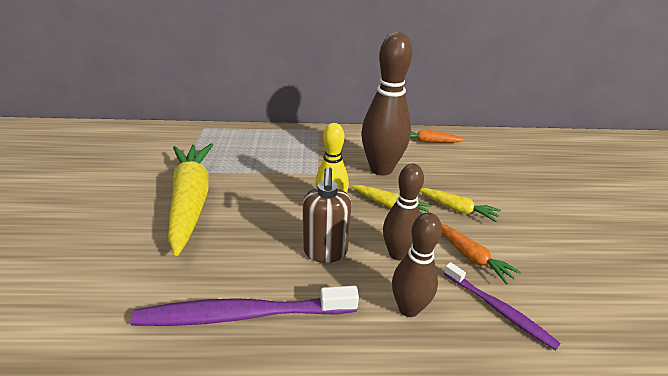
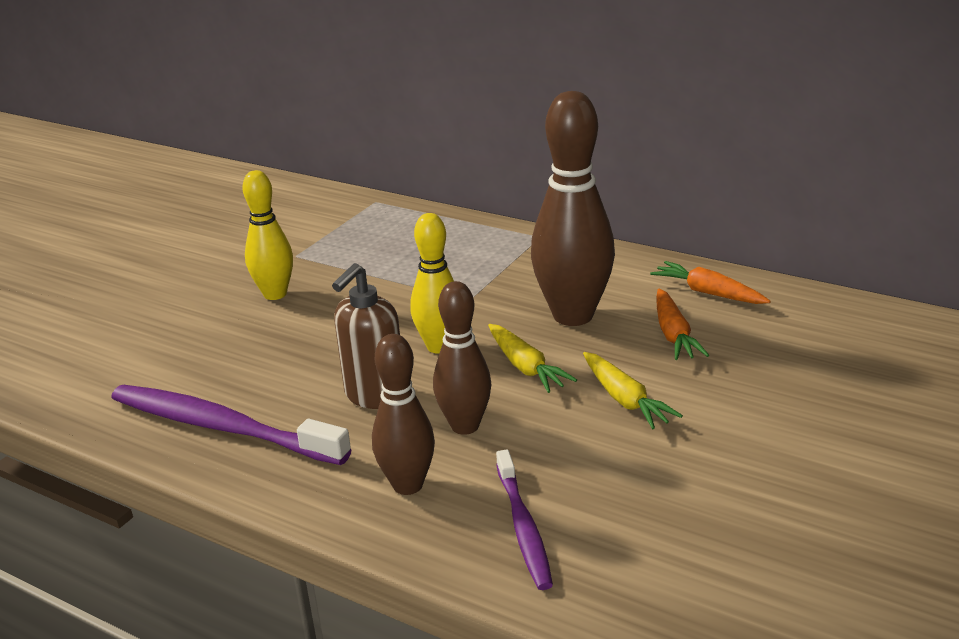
camera: 35 degrees right, 5 degrees down
yellow carrot [168,143,213,256] -> yellow bowling pin [242,170,293,300]
orange carrot [441,224,521,285] -> orange carrot moved to [656,289,709,360]

